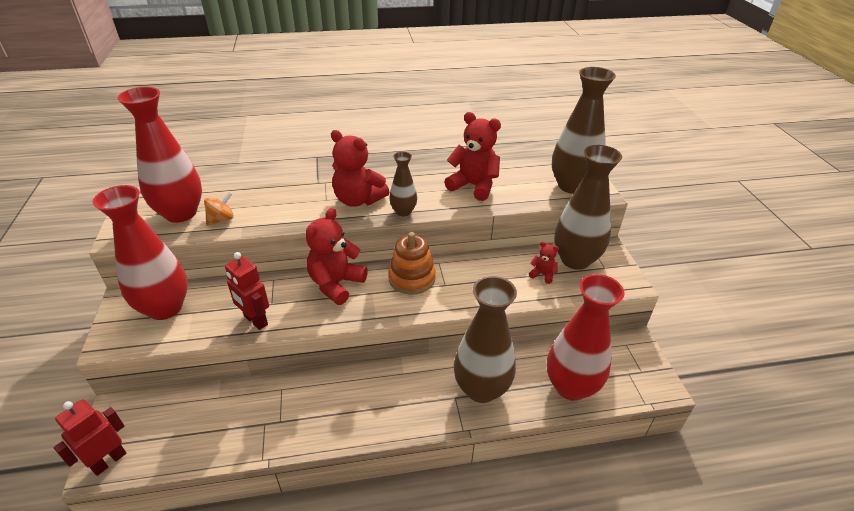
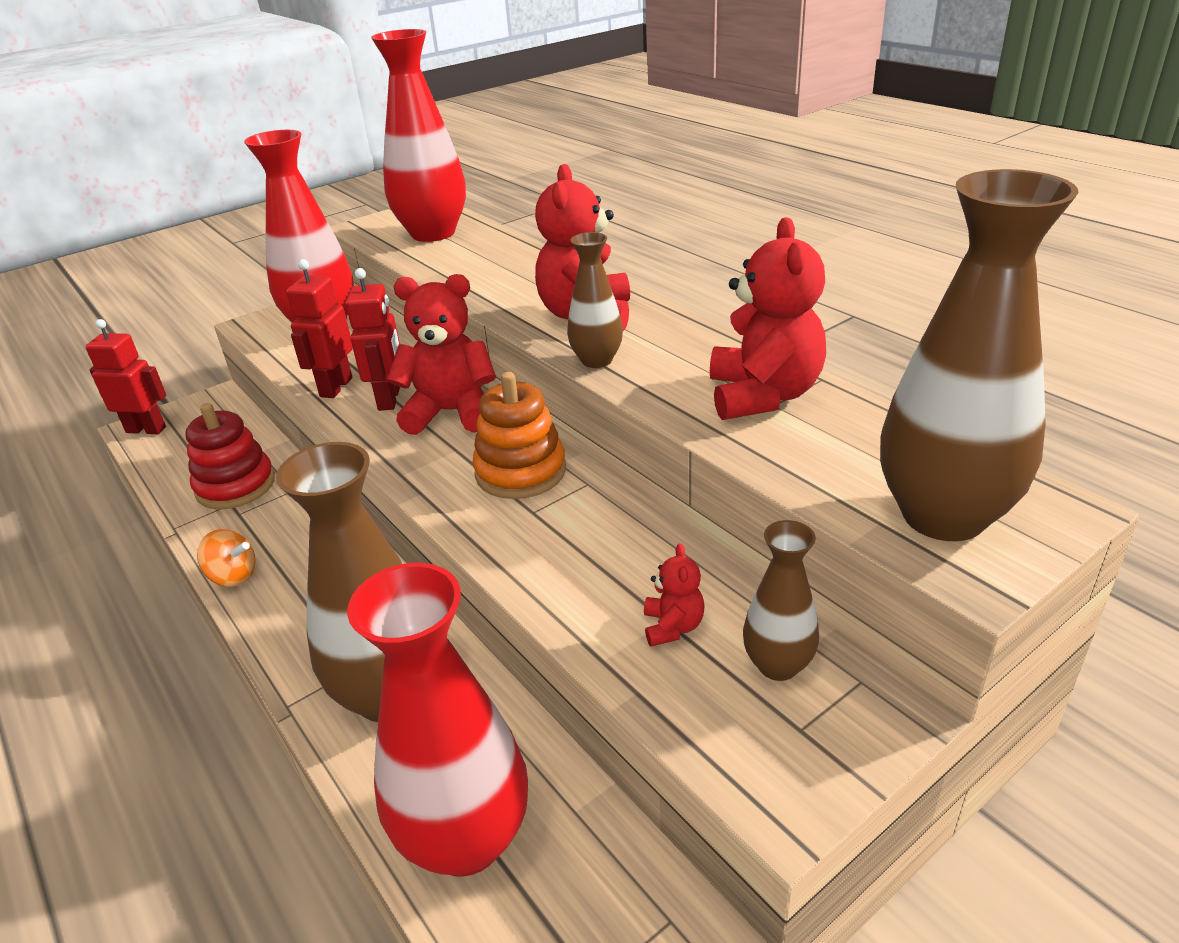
camera: 65 degrees right, 5 degrees down
orange spinning top [204,192,234,226] -> orange spinning top moved to [197,529,256,586]
brown vase [554,145,622,270] -> brown vase [743,520,819,681], size x0.51
none -> red stacking toy [185,403,275,509]
none -> red robot [345,268,400,411]

